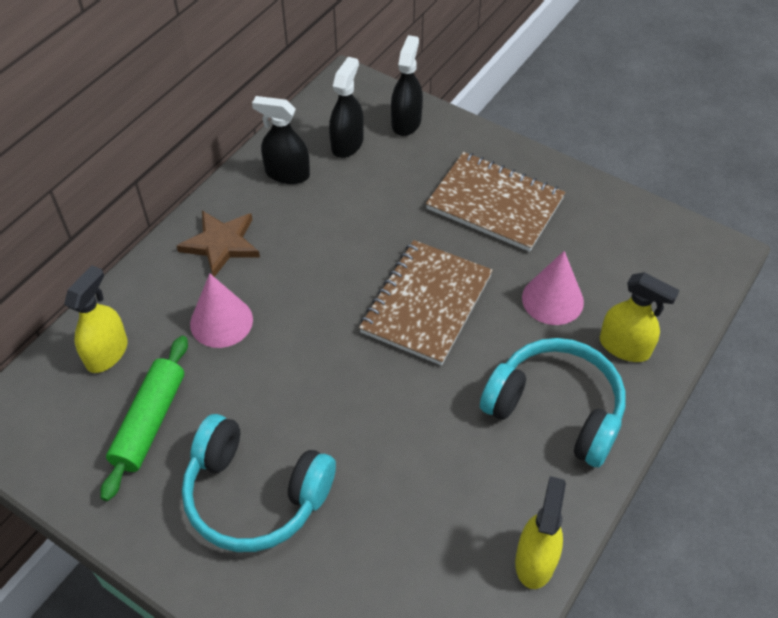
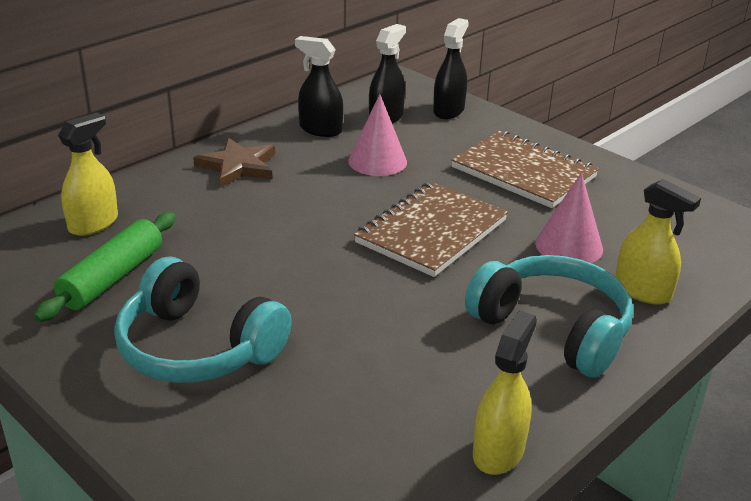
camera: 10 degrees right, 20 degrees down
pink cone [190,273,253,348] -> pink cone moved to [348,94,407,176]

